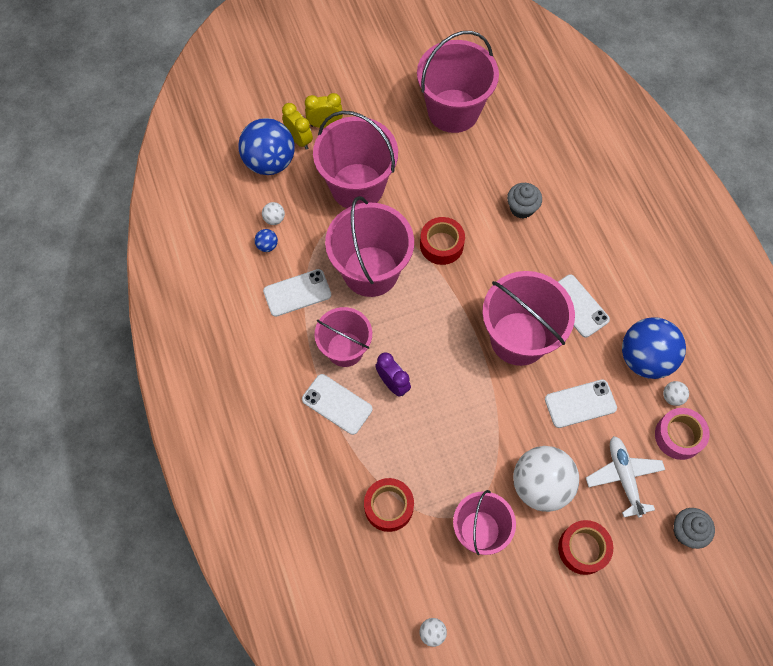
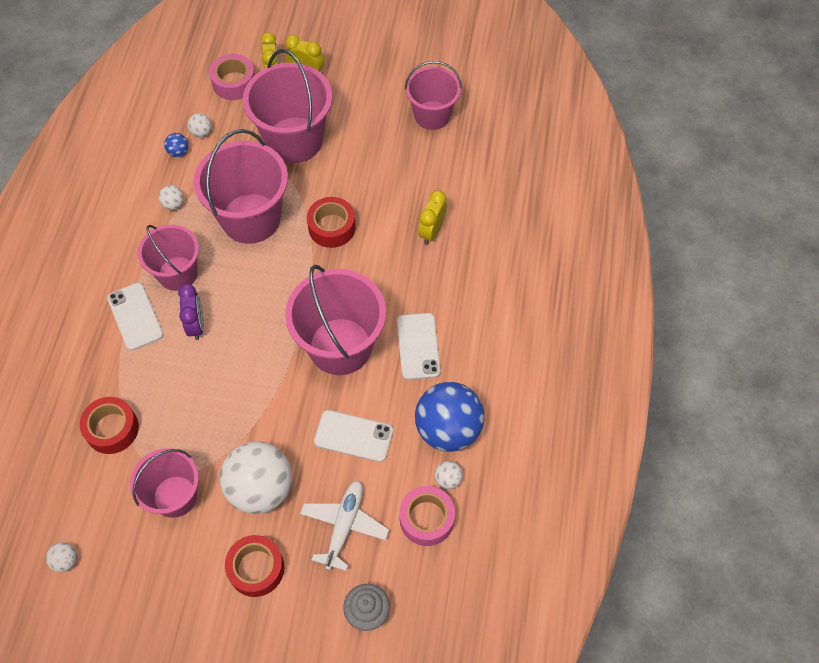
camera: 30 degrees right, 5 degrees down
blue ball [238,118,294,175] -> pink tape [209,54,255,100]
white phone [263,269,331,317] -> white ball [159,185,184,210]
pink bucket [417,31,499,133] -> pink bucket [405,61,462,130], size x0.64
grey cupcake [507,183,542,219] -> yellow clock [418,190,447,244]

